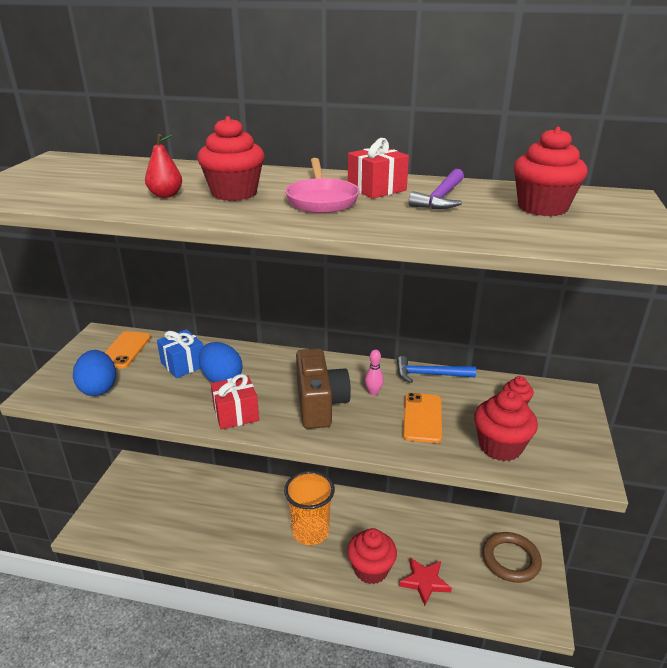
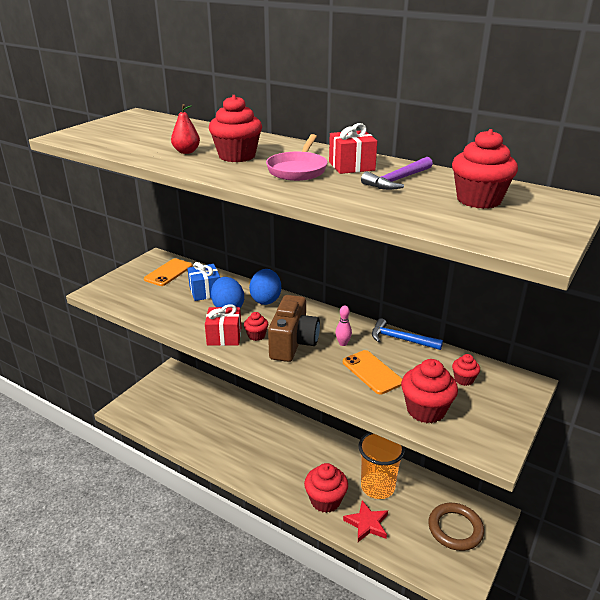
camera: 20 degrees right, 0 degrees up
blue egg [73,350,116,396] -> blue egg moved to [249,269,281,305]
orange cup [284,471,335,545] -> orange cup moved to [358,432,405,499]
orange phone [403,393,442,443] -> orange phone turned 60 degrees counterclockwise [343,350,402,394]
none -> red cupcake [244,312,268,341]

